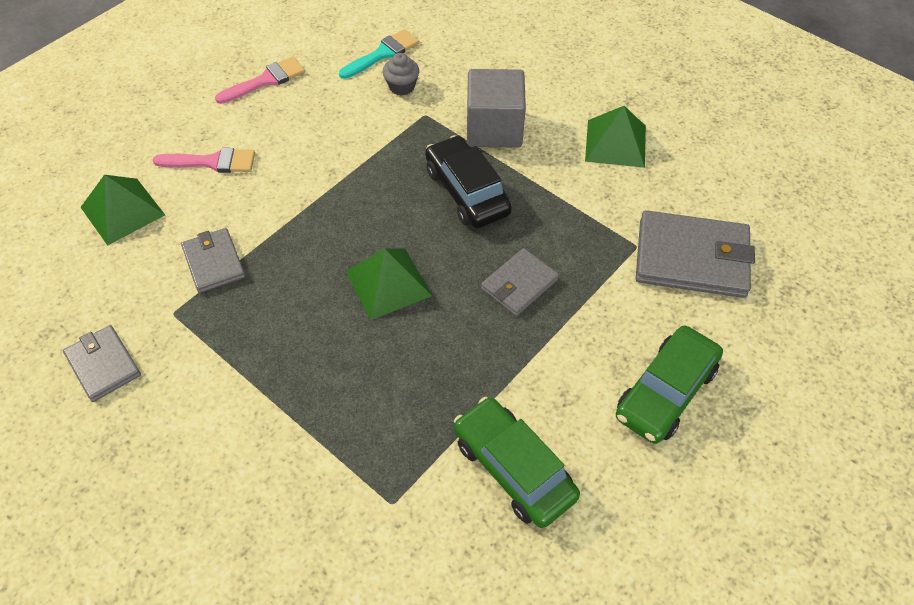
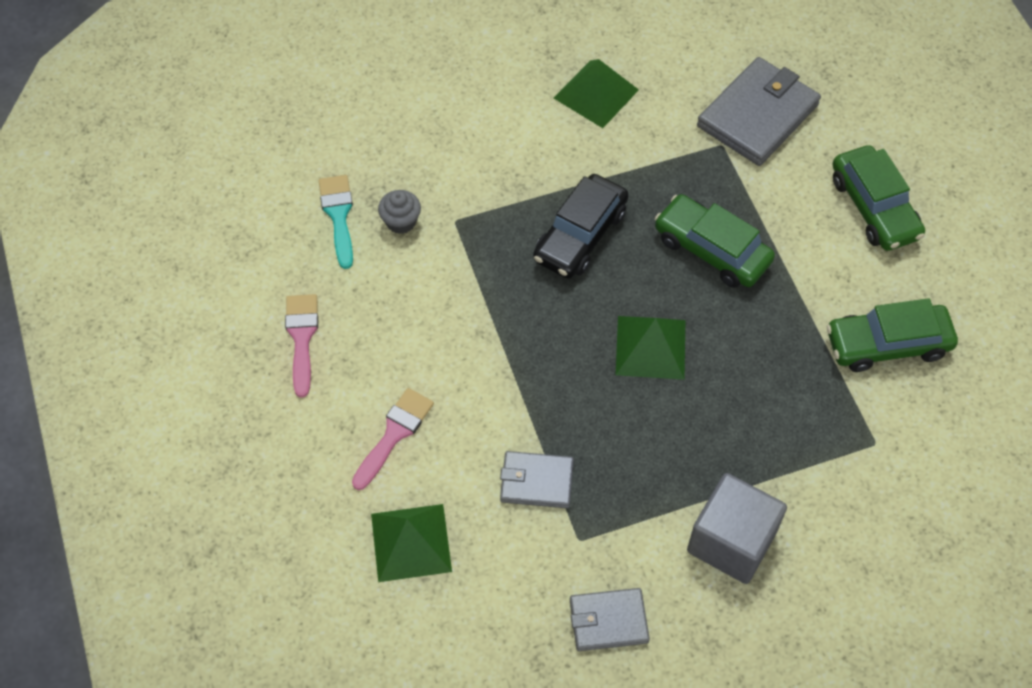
camera: 60 degrees left, 5 degrees up
black car [425,135,512,228] -> black car turned 60 degrees counterclockwise [533,174,629,279]
grey cube [467,69,526,148] -> grey cube moved to [687,473,787,584]
grey wallet [481,248,559,316] -> green car [655,194,775,288]

